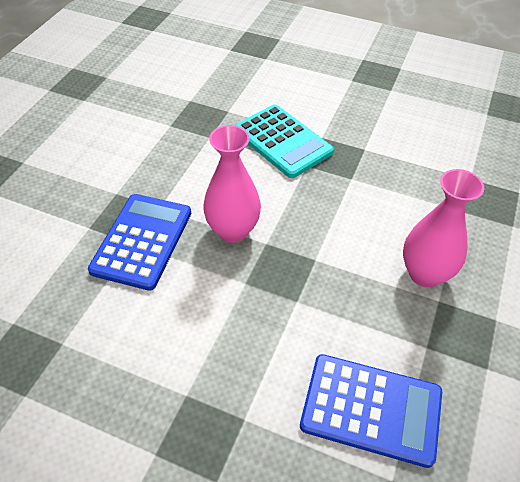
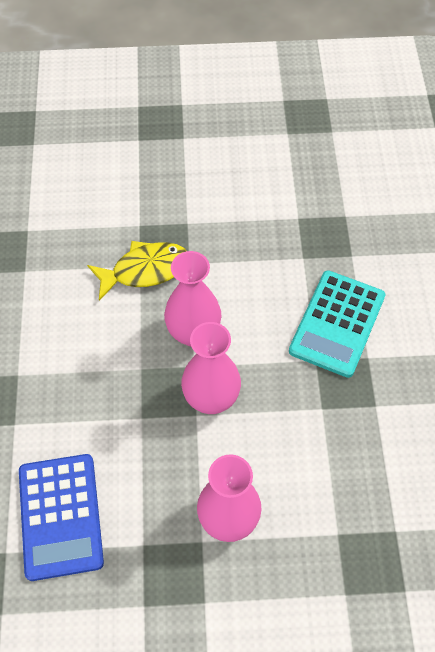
camera: 65 degrees right, 10 degrees up
blue calculator [88,194,191,291] -> yellow fish [87,241,187,301]
none -> pink vase [181,322,241,414]

